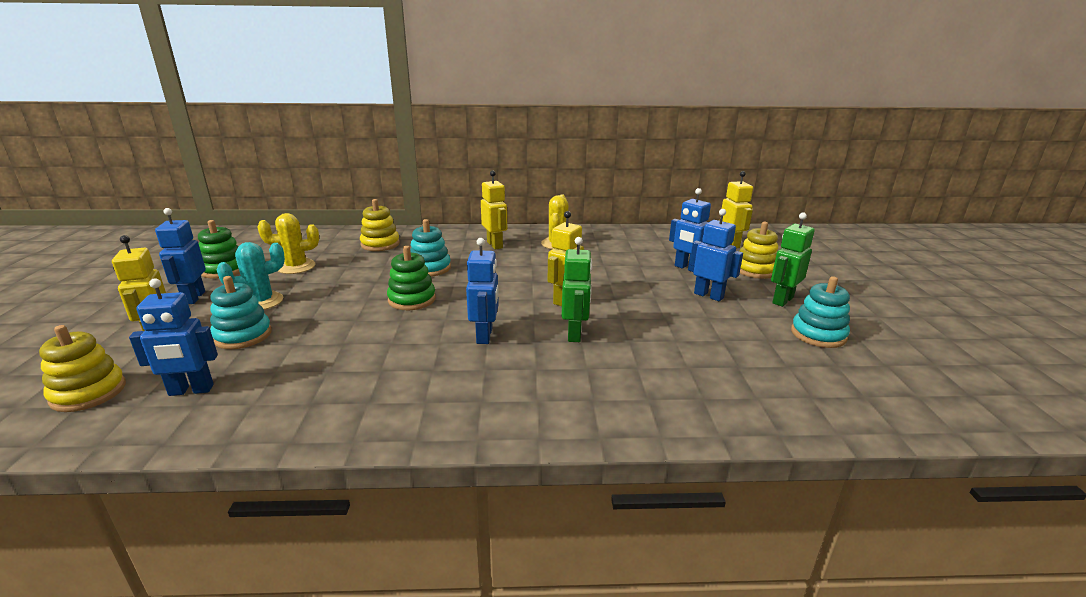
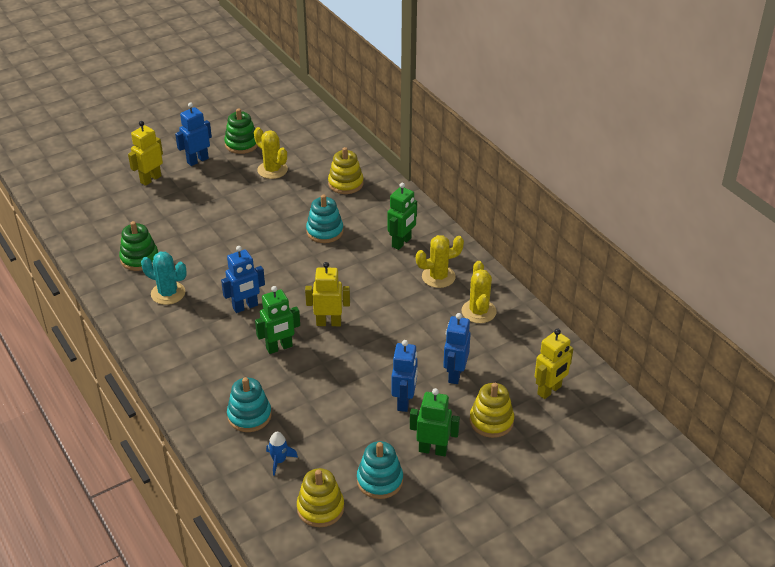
camera: 60 degrees right, 15 degrees up
yellow stacking toy [39,325,126,412] -> yellow stacking toy moved to [297,468,344,527]
blue robot [129,278,218,396] -> none
turquoise stacking toy [210,276,272,349] -> turquoise stacking toy moved to [227,377,272,432]
turquoise cactus [217,242,285,310] -> turquoise cactus moved to [141,252,187,305]
green stacking toy [387,246,436,310] -> green stacking toy moved to [119,221,158,271]
yellow robot [481,171,507,250] -> green robot [387,183,417,250]
none -> blue rocket [266,432,298,476]
none -> yellow cactus [462,261,496,323]

